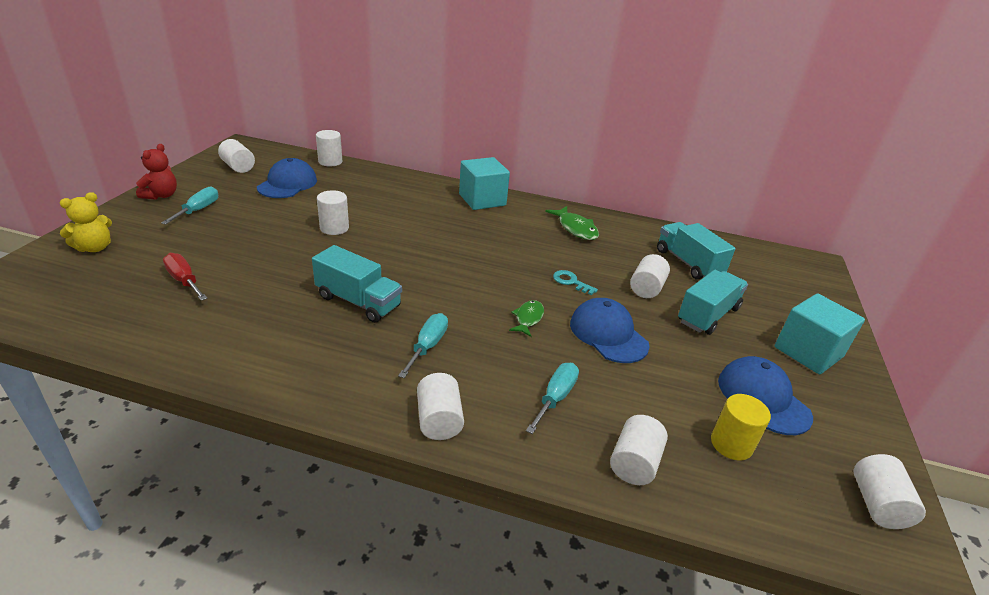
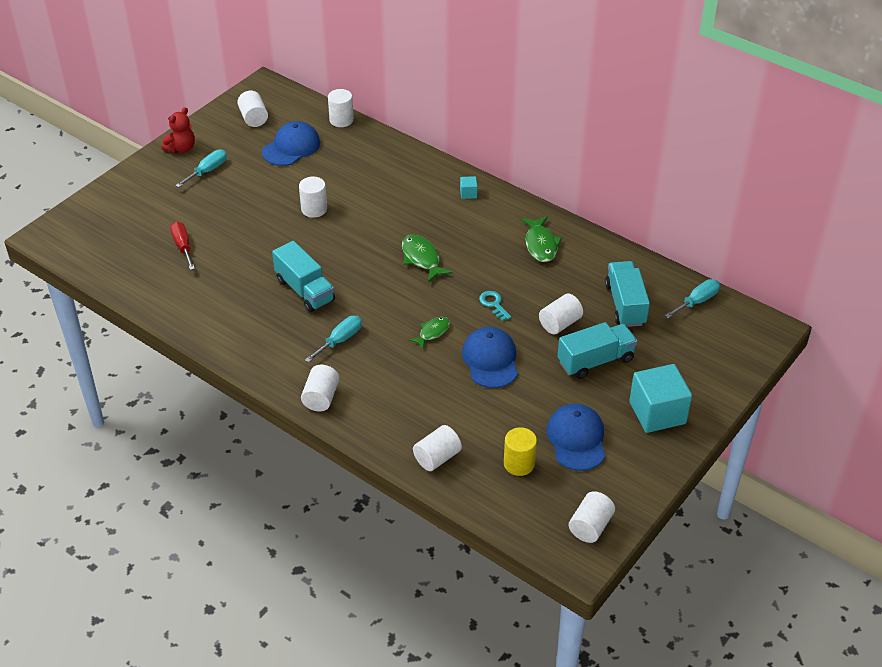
camera: 25 degrees right, 10 degrees up
yellow teddy bear [60,192,112,252] -> none
turquoise cube [459,157,510,210] -> turquoise cube [460,176,477,199], size x0.42
turquoise screwdriver [526,363,579,434] -> turquoise screwdriver moved to [665,279,720,318]
none -> green fish [402,235,453,283]

